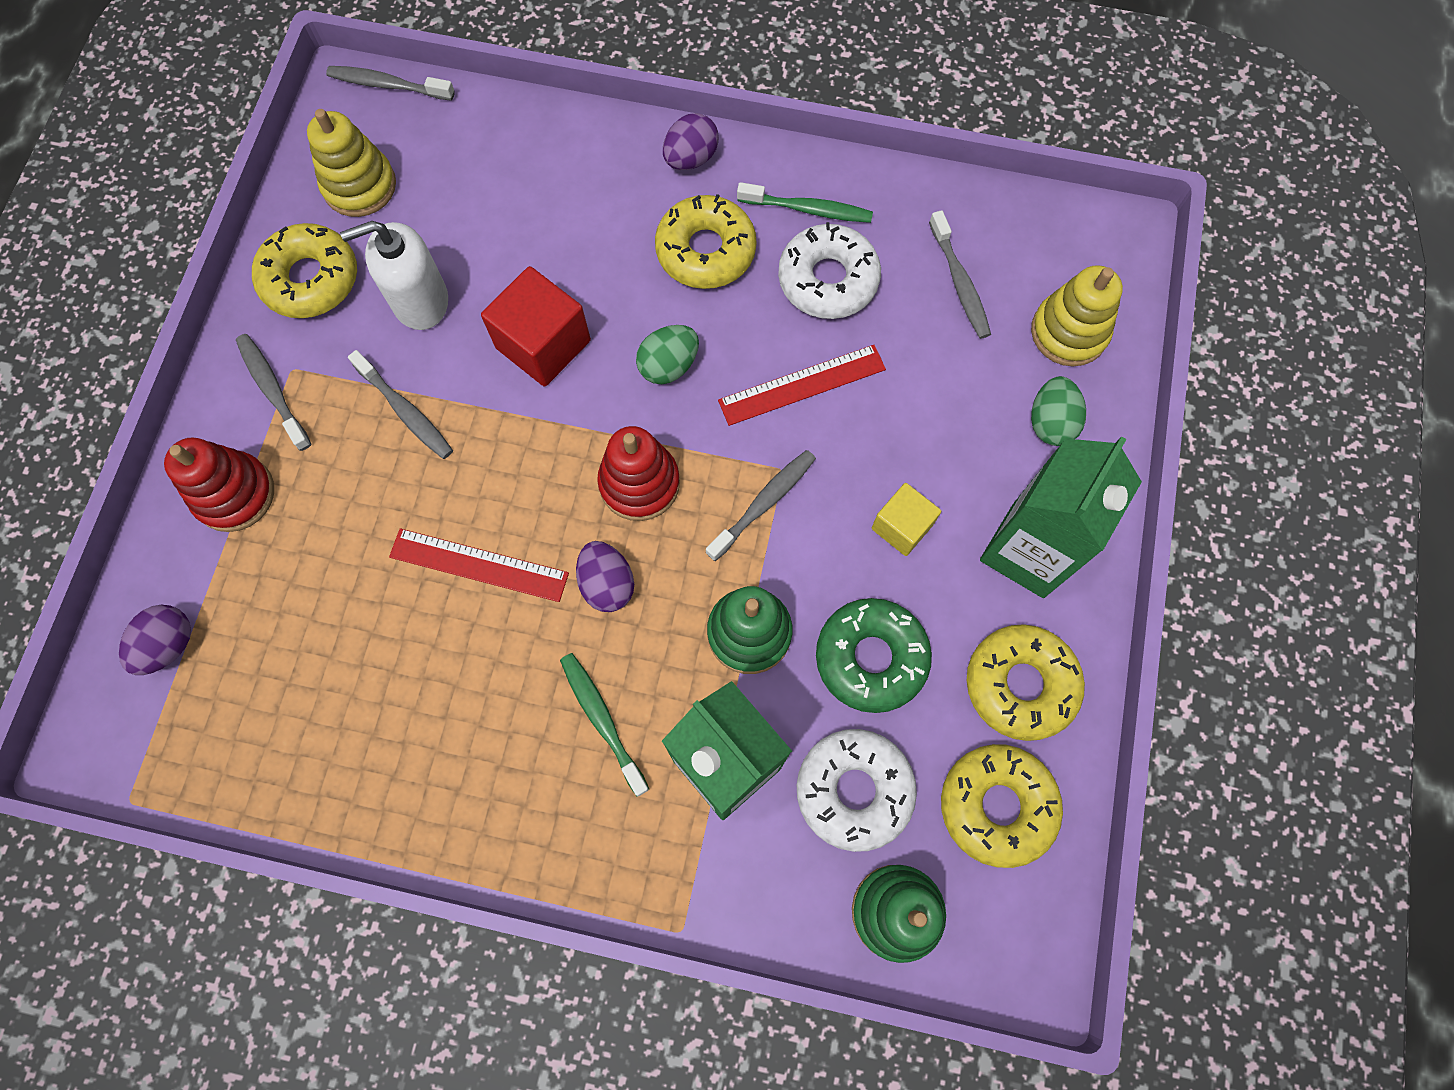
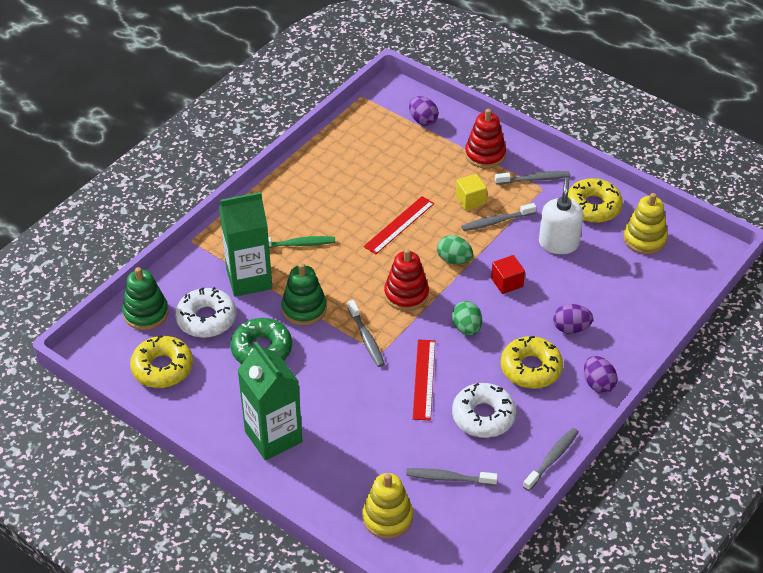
camera: 115 degrees right, 25 degrees down
grey toothbrush [326,66,455,101] -> grey toothbrush moved to [523,428,579,491]
red cube [481,266,591,387] -> red cube [491,255,525,294], size x0.62
purple egg [576,541,634,612] -> purple egg moved to [553,304,593,334]
green toothbrush [737,182,873,223] -> none
yellow cube [872,483,941,556] -> yellow cube moved to [456,174,487,210]
yellow donut [966,624,1085,741] -> none
green egg [1031,376,1086,446] -> green egg moved to [437,235,473,264]

